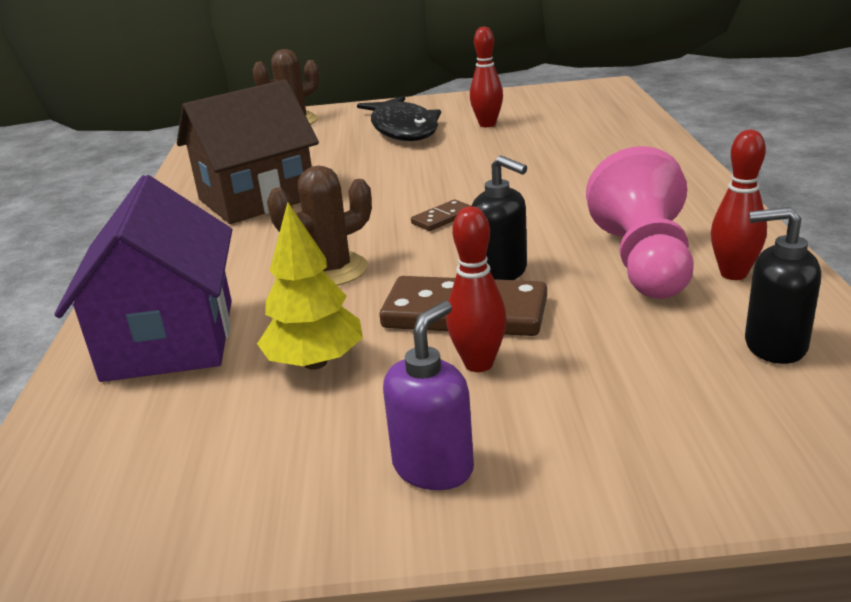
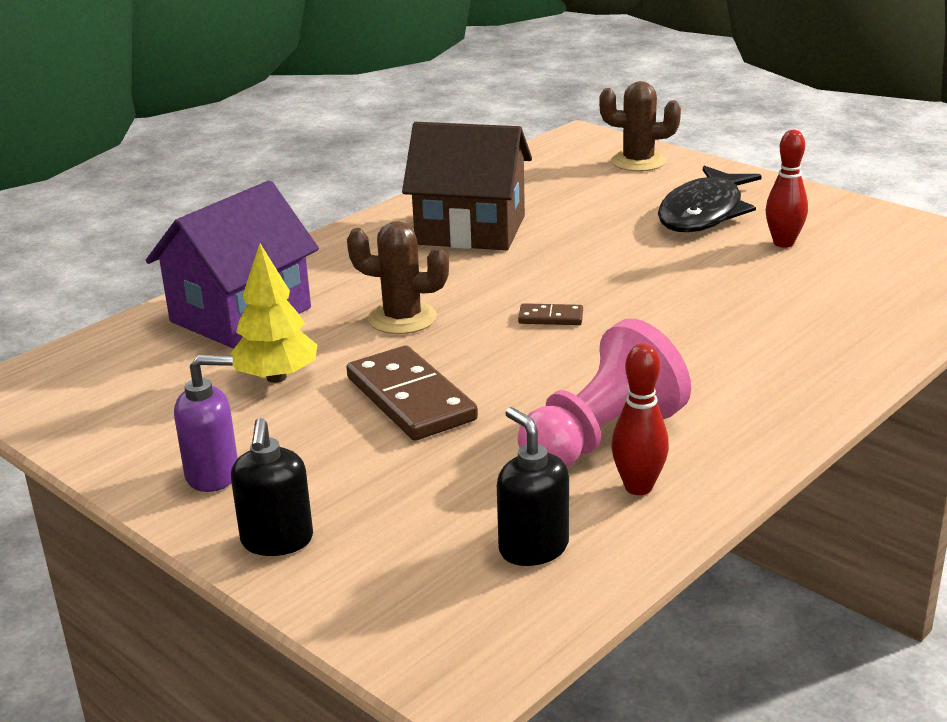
camera: 45 degrees right, 0 degrees up
red bowling pin [446,206,507,372] -> none
black soap dispenser [472,155,527,280] -> black soap dispenser moved to [231,418,313,556]

